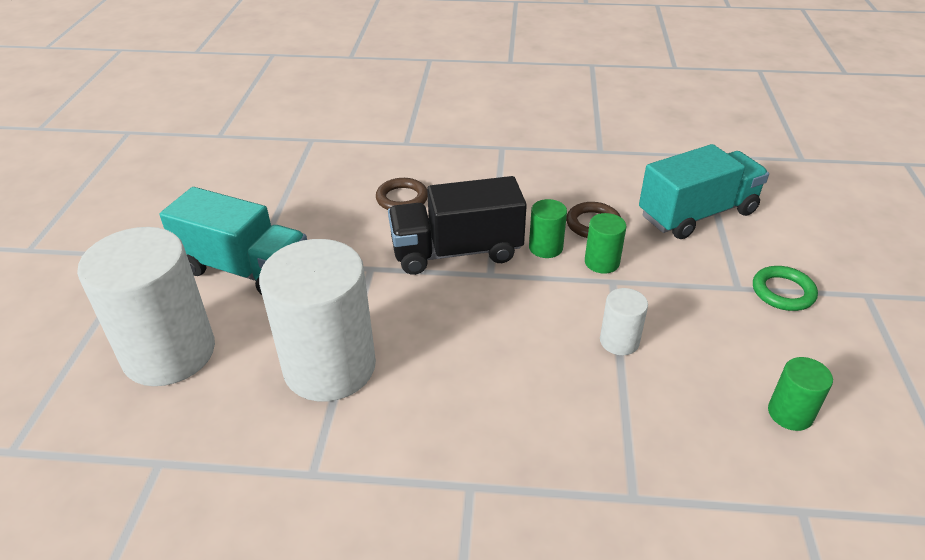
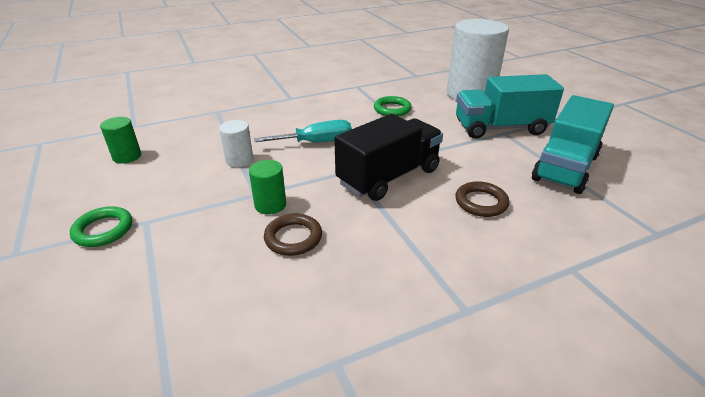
camera: 150 degrees right, 5 degrees down
white cylinder [259,239,376,402] -> green ring [374,96,412,116]
green cylinder [529,199,567,258] -> none
turquoise truck [639,144,769,239] -> turquoise truck moved to [532,95,614,194]
none -> turquoise screwdriver [254,120,352,142]

